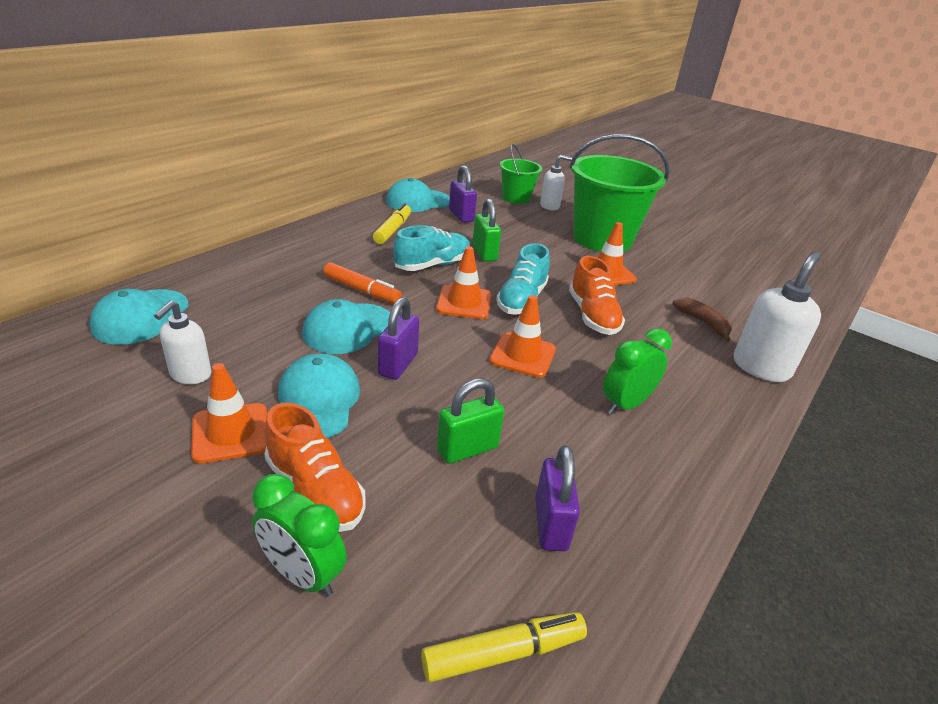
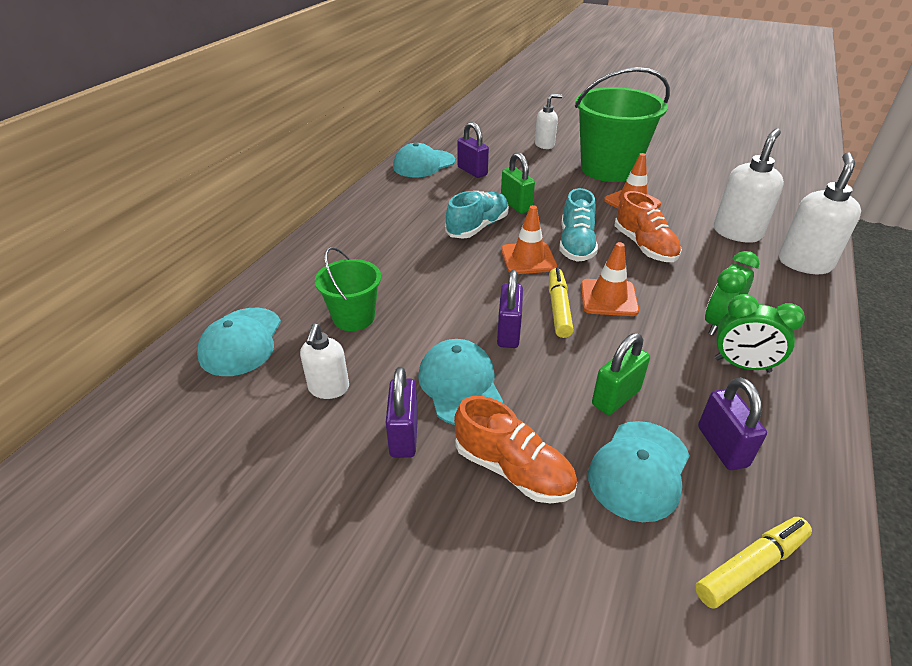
camera: 10 degrees left, 5 degrees up
orange traffic cone [191,363,267,463] -> purple padlock [386,367,418,458]
green clock [252,474,347,597] -> green clock moved to [715,294,805,373]
turquoise cap [302,299,390,354] -> turquoise cap moved to [588,421,690,522]
orange marker [323,262,402,304] -> none
yellow marker [373,203,411,244] -> yellow marker moved to [549,268,574,338]
green bucket [499,144,542,204] -> green bucket moved to [315,247,381,331]
brown banana [673,298,732,342] -> white soap dispenser [714,128,784,243]

